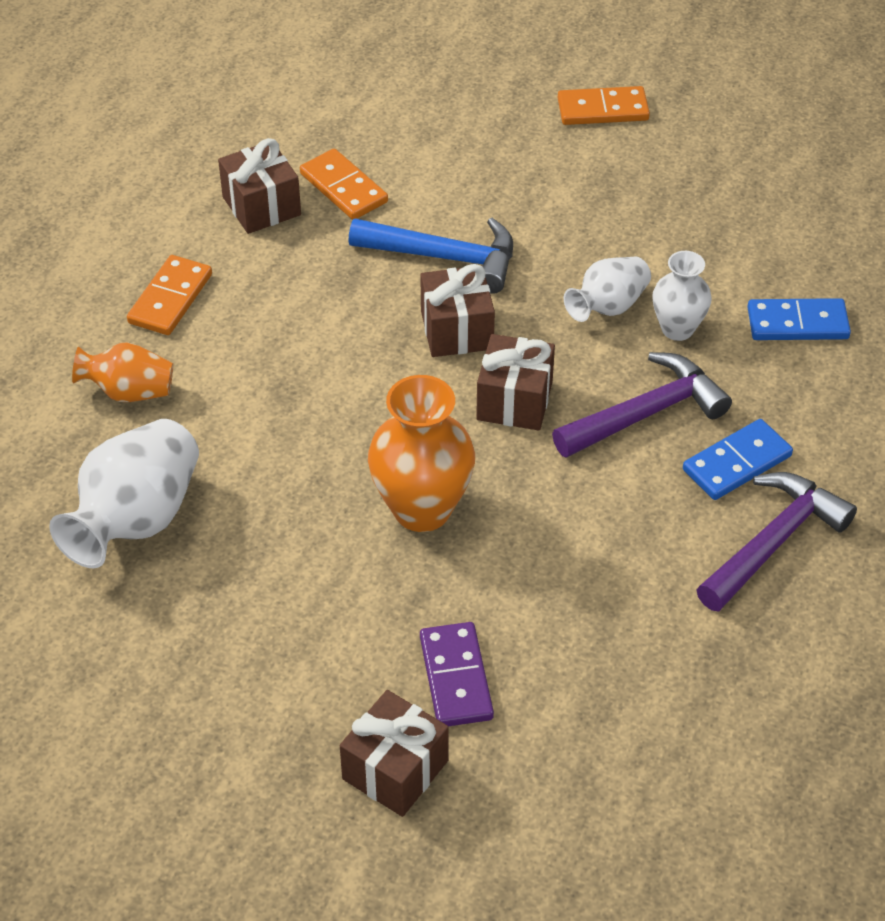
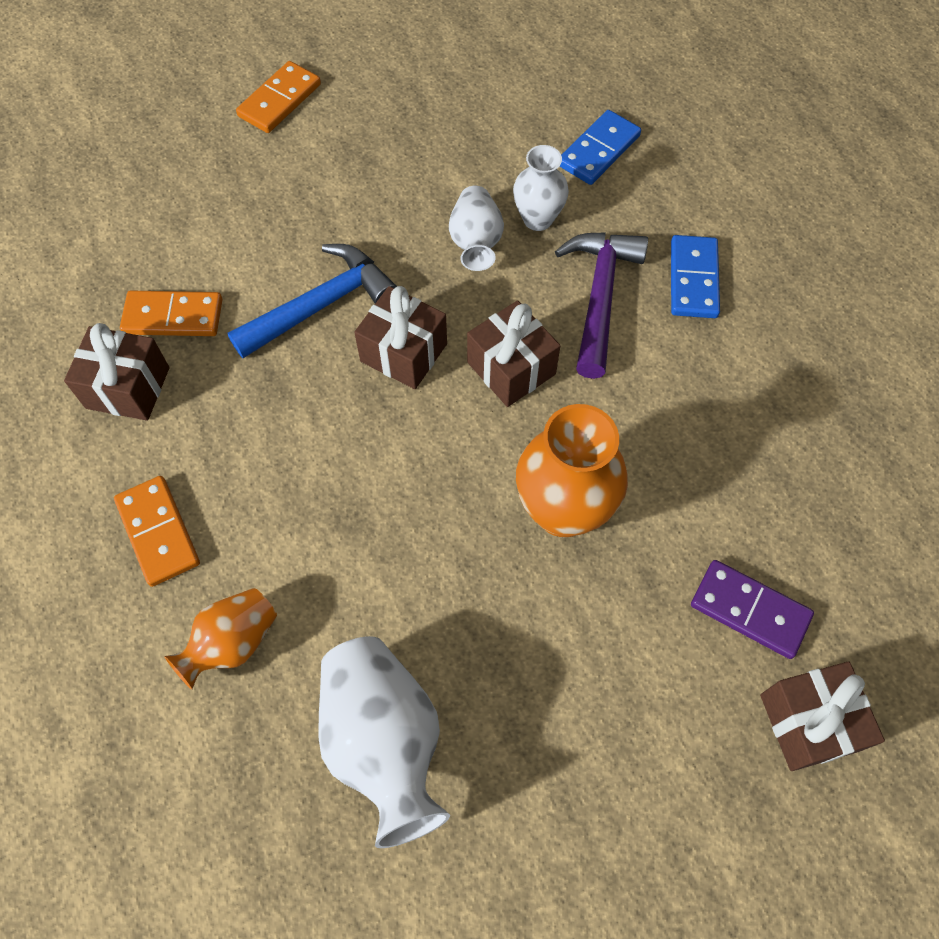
camera: 50 degrees left, 15 degrees up
purple hammer [696,472,857,612] -> none

